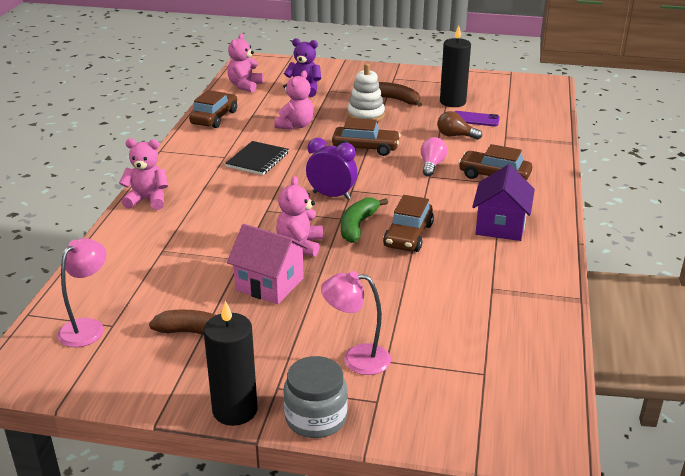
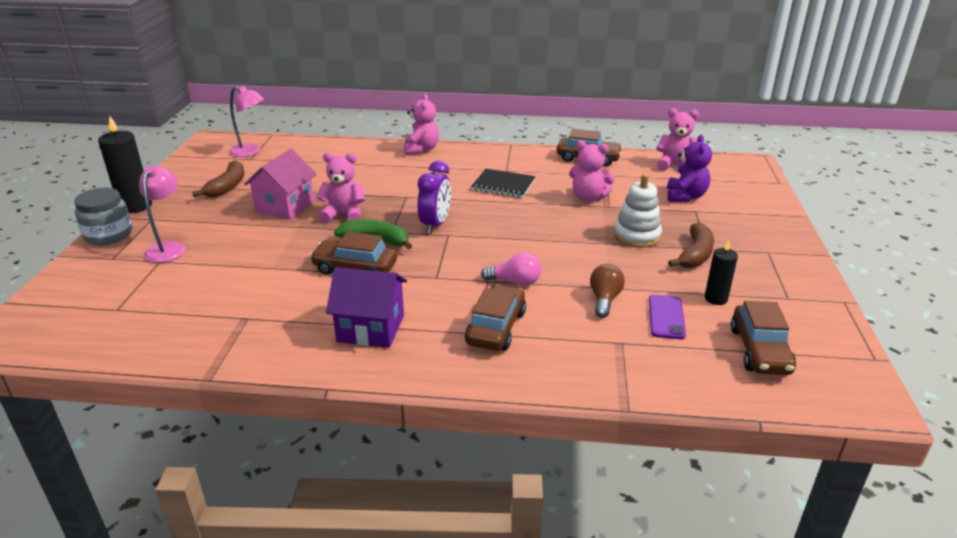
camera: 85 degrees right, 0 degrees up
brown car [332,118,401,156] -> brown car moved to [731,301,796,375]
black candle [440,25,471,107] -> black candle [705,240,738,305], size x0.59

